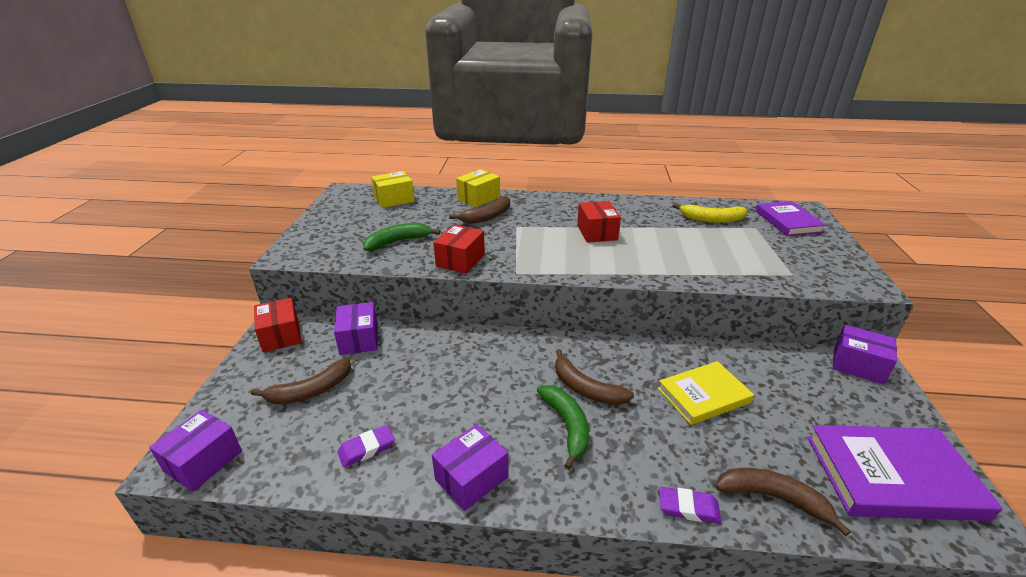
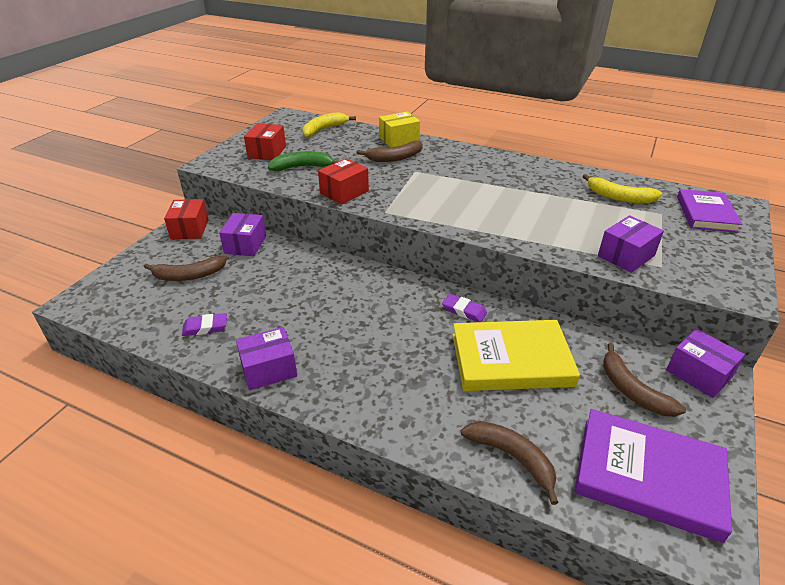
camera: 20 degrees right, 5 degrees up
purple box [149,410,242,492] -> purple box moved to [598,215,664,273]
yellow box [371,171,415,208] -> yellow banana [302,112,356,137]
green banana [537,385,589,470] -> none
brown banana [555,349,634,405] -> brown banana moved to [603,343,686,417]
red box [577,201,621,243] -> red box moved to [244,123,286,160]
yellow book [658,361,754,425] -> yellow book [452,320,580,391], size x1.50
purple eraser [659,487,721,524] -> purple eraser moved to [442,294,487,322]

